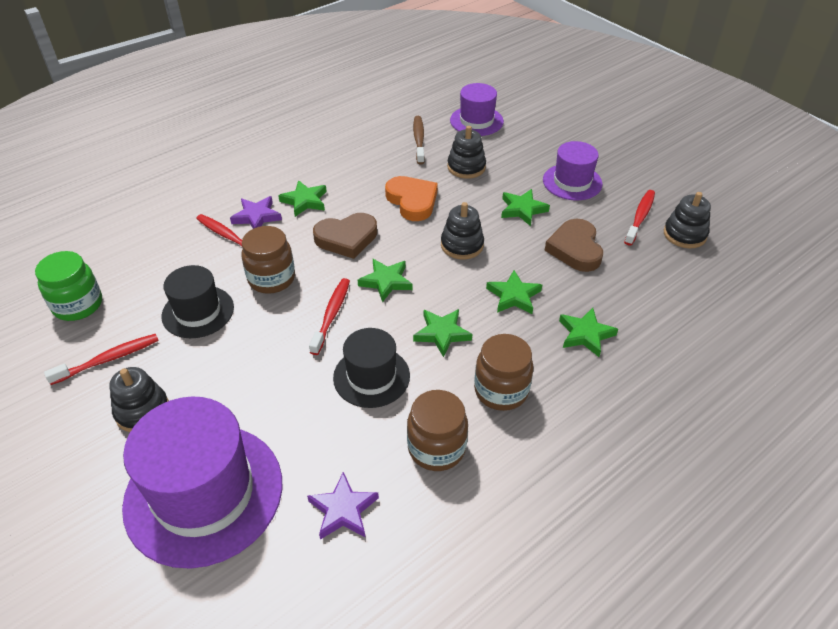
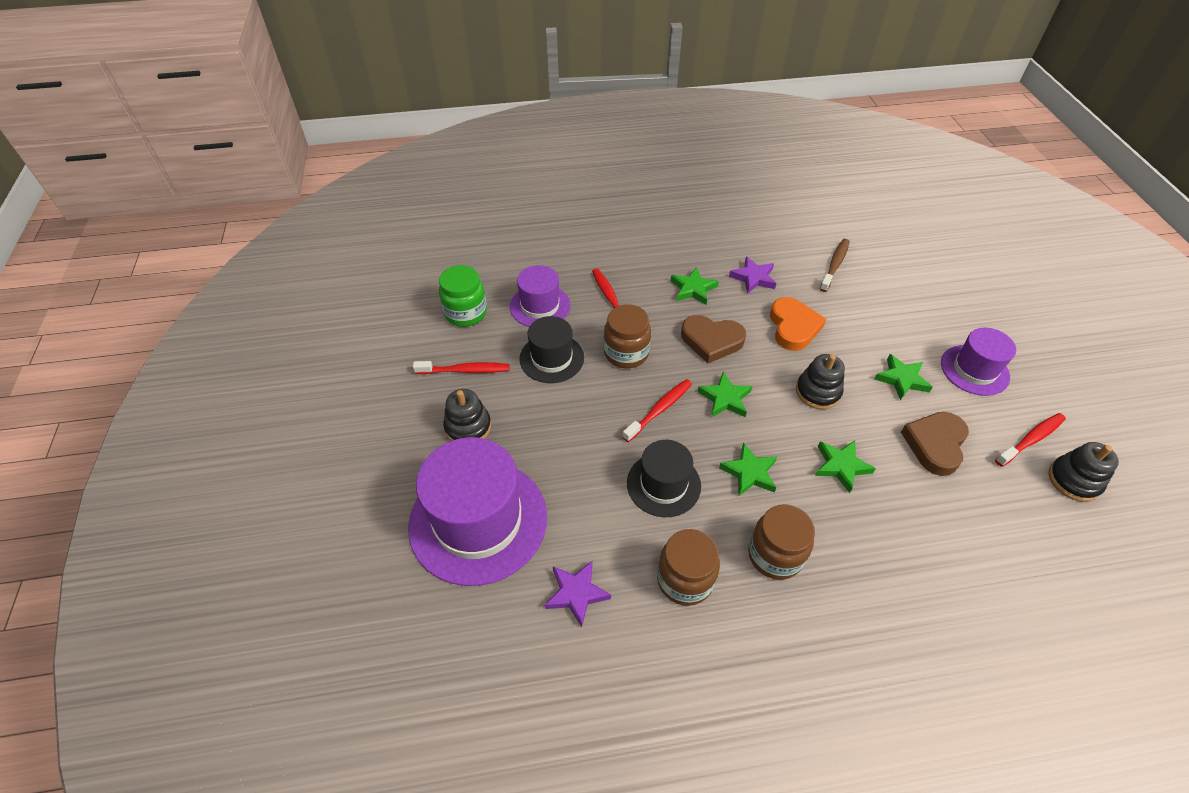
camera: 30 degrees right, 5 degrees up
purple star [230,196,282,229] -> purple star moved to [729,256,777,294]
black stacking toy [447,126,486,179] -> none
purple hat [450,83,504,136] -> purple hat moved to [510,265,571,327]
green star [559,308,618,357] -> none

